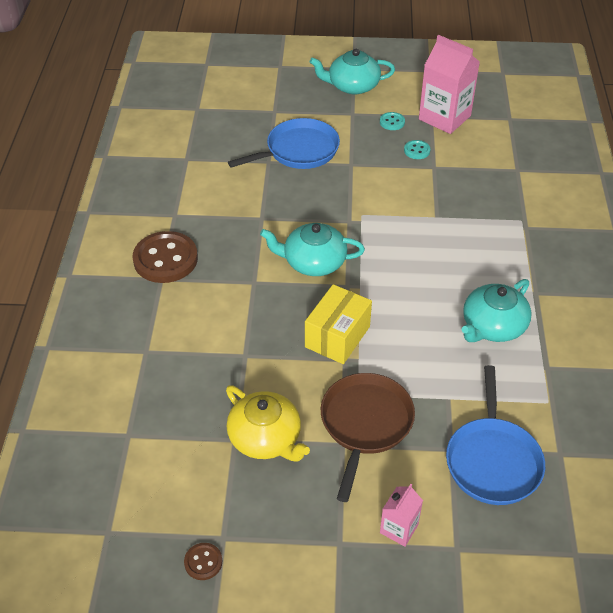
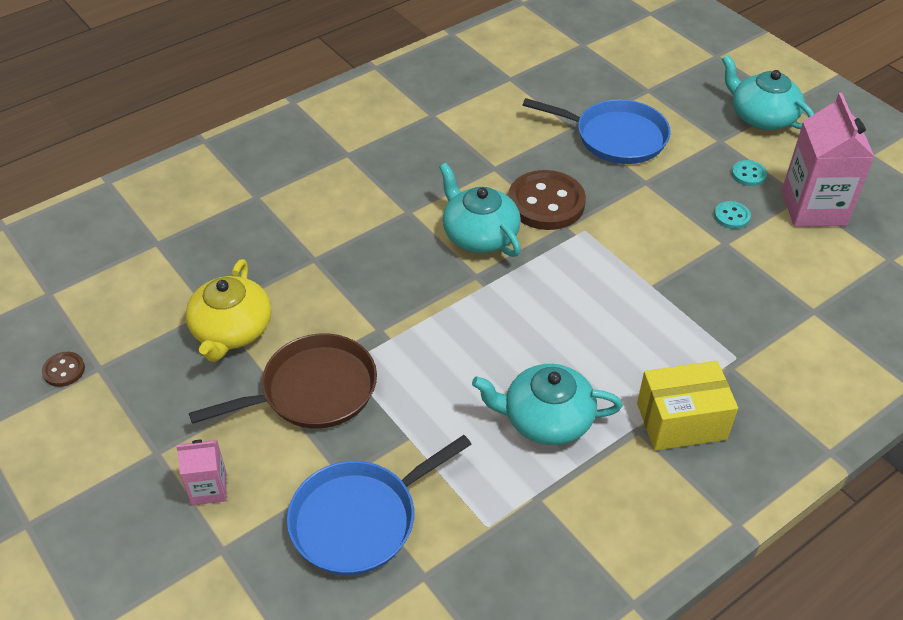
camera: 50 degrees right, 0 degrees up
brown button [132,231,198,283] -> brown button moved to [508,170,586,230]
yellow box [305,284,372,364] -> yellow box moved to [637,361,738,451]

